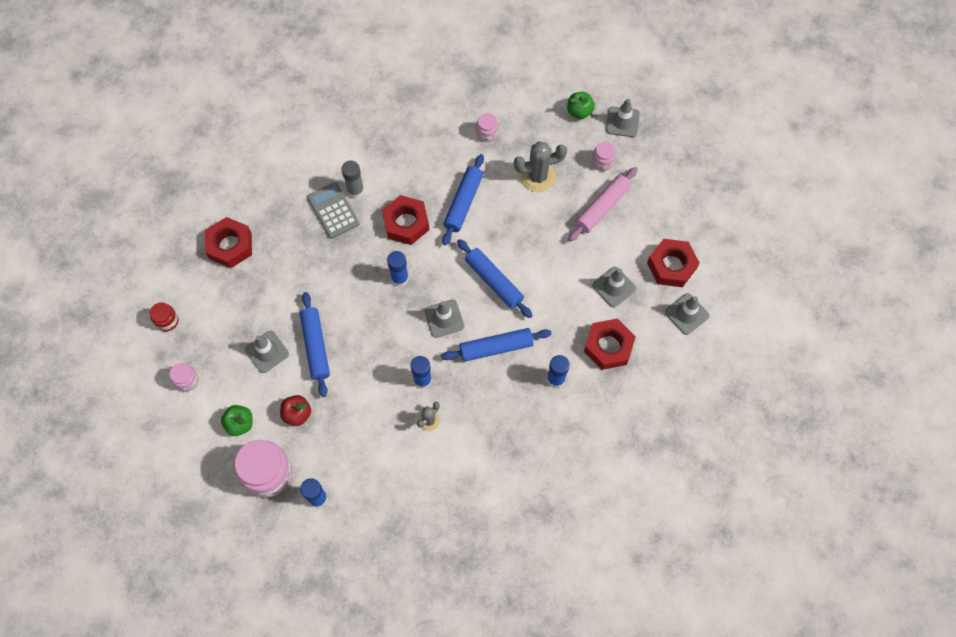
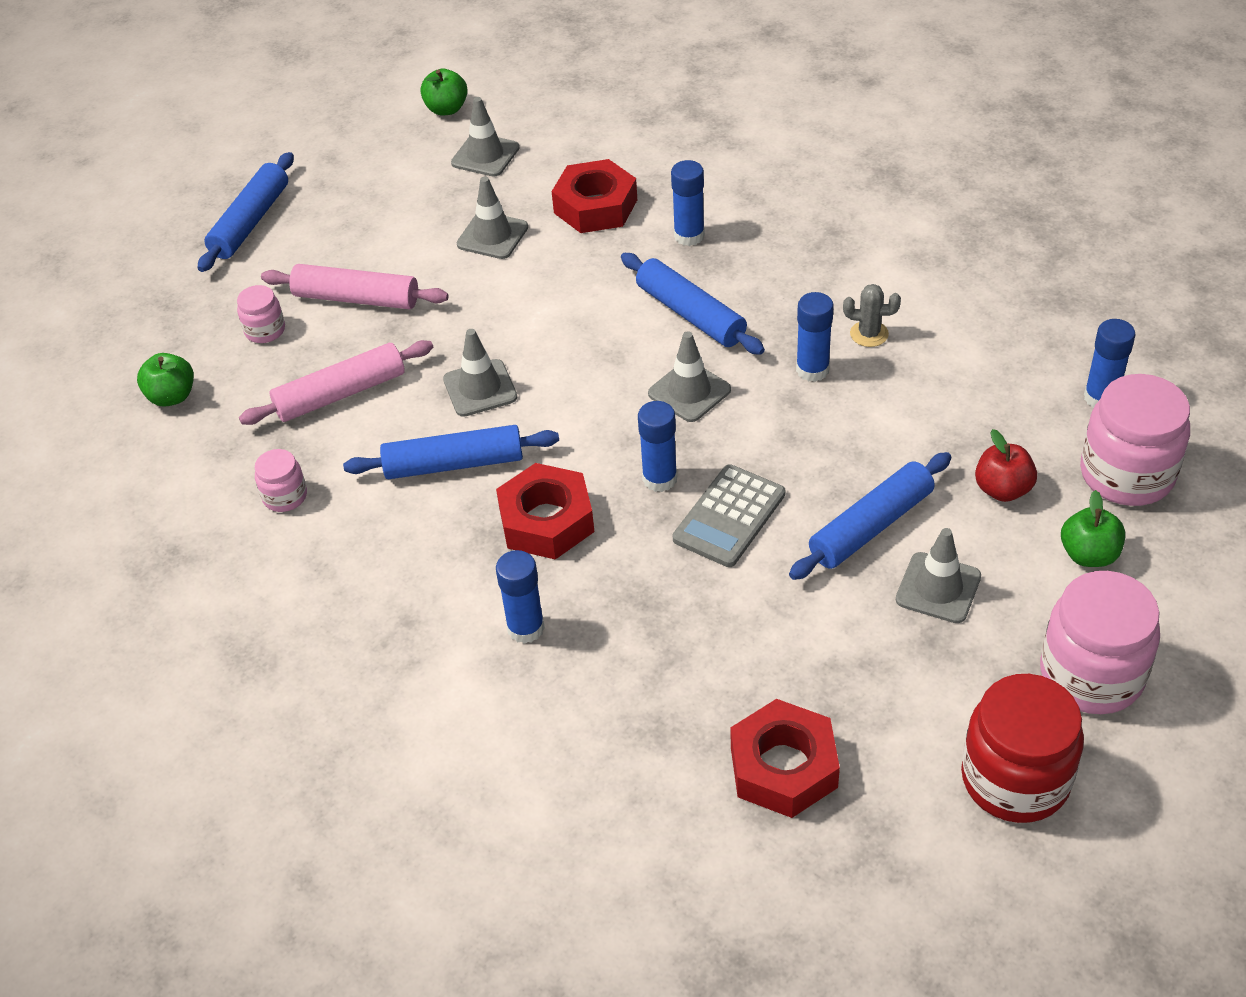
camera: 115 degrees left, 20 degrees down
red jar [150,302,179,331] -> red jar [961,674,1084,823], size x2.01
pink jar [170,363,199,392] -> pink jar [1040,571,1160,714], size x2.01
grey calculator [307,182,359,239] -> grey calculator moved to [673,464,785,567]
grey glue stick [341,161,364,198] -> blue glue stick [496,550,545,644]
blue rolling pin [457,239,533,318] -> blue rolling pin moved to [198,152,294,272]
grey cactus [514,141,567,192] -> pink rolling pin [239,340,433,425]
grey traffic cone [606,99,640,137] -> grey traffic cone moved to [443,329,517,417]
red nut [647,239,700,287] -> none
none -> green apple [420,69,468,115]

